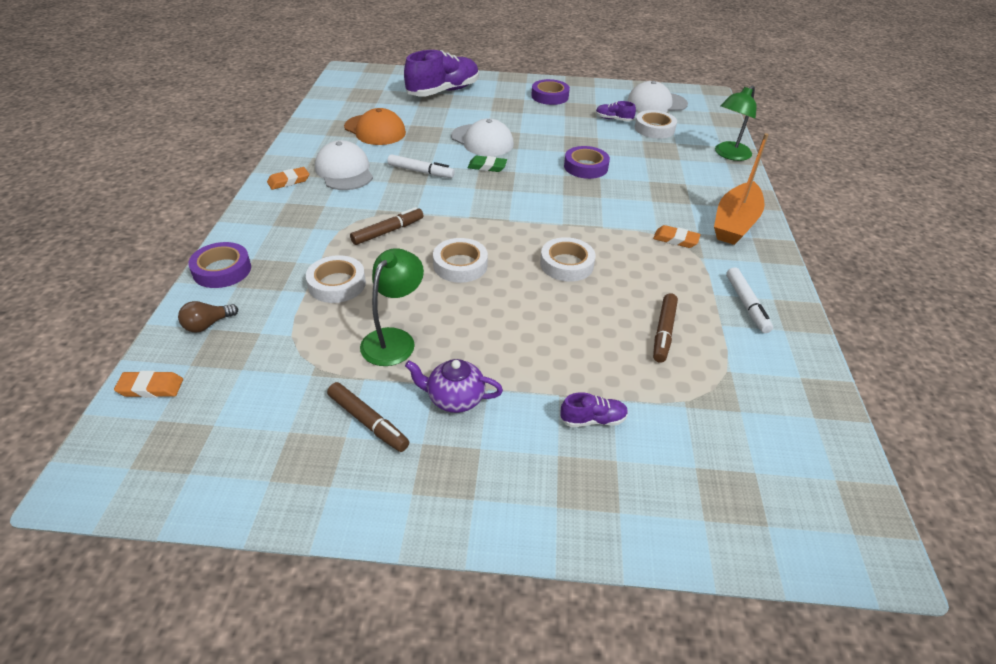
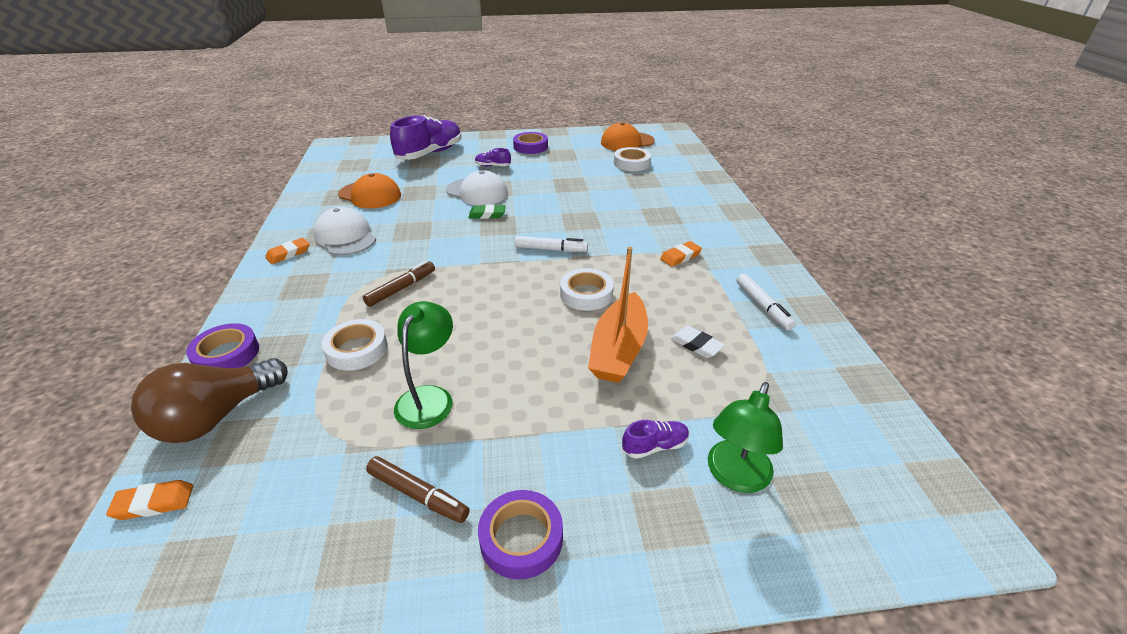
camera: 10 degrees left, 5 degrees down
brown light bulb [178,301,238,333] -> brown light bulb [131,358,288,443], size x2.17
white marker [388,154,455,178] -> white marker moved to [515,236,588,252]
purple teapot [405,359,503,413] -> none
white tape [433,238,488,283] -> none
purple tape [564,146,610,179] -> purple tape moved to [478,490,563,580]
purple shoe [596,101,636,122] -> purple shoe moved to [475,148,511,166]
white cap [627,81,688,112] -> orange cap [601,122,655,151]
orange eraser [653,225,701,248] -> orange eraser turned 45 degrees counterclockwise [660,241,702,267]
brown marker [653,293,678,363] -> white eraser [671,326,725,358]
orange boat [714,133,769,245] -> orange boat moved to [588,247,648,383]
green lamp [715,85,757,161] -> green lamp moved to [708,382,783,493]

